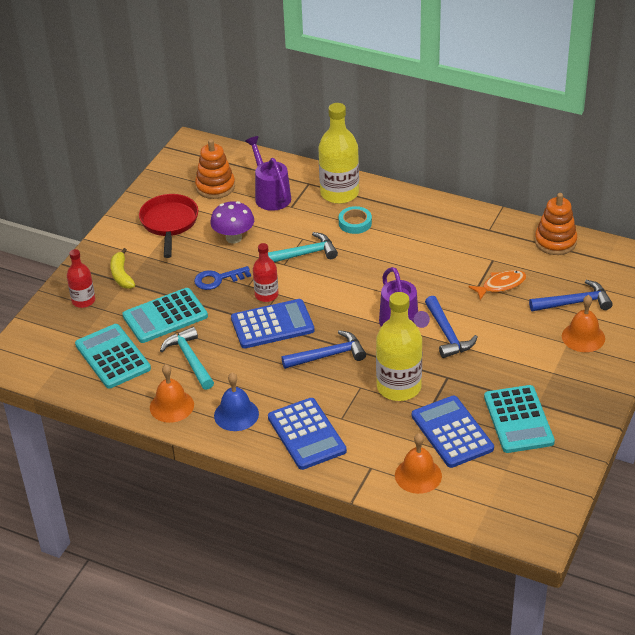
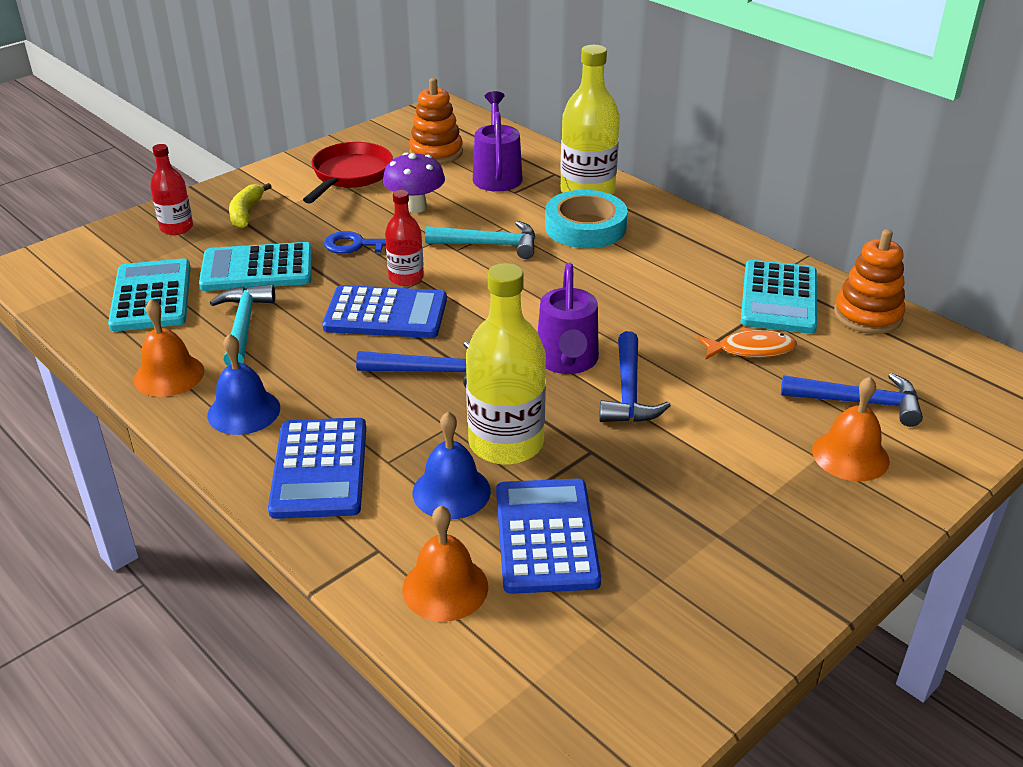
camera: 20 degrees right, 5 degrees down
turquoise tape [339,206,372,234] -> turquoise tape [545,190,628,248], size x1.69
turquoise calculator [484,385,555,453] -> turquoise calculator moved to [741,260,817,334]
none -> blue bell [413,412,491,519]

